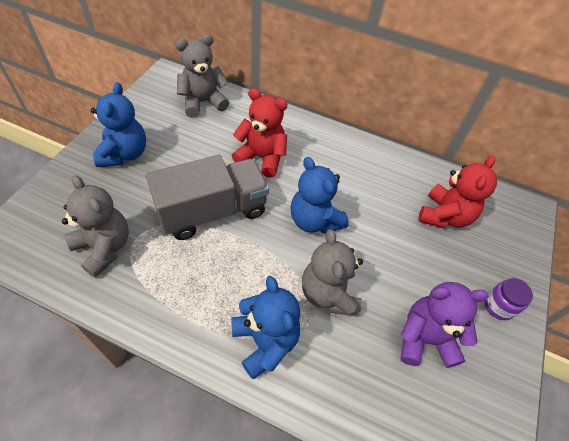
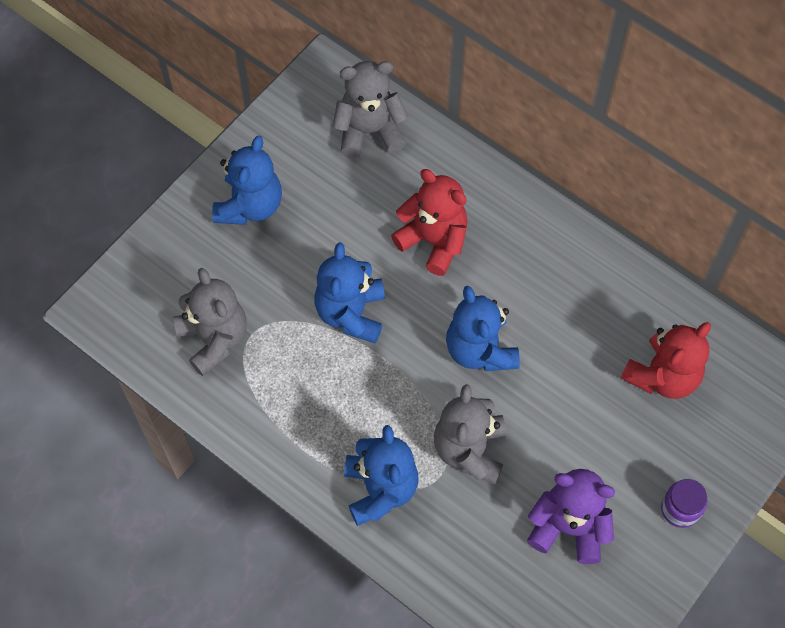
camera: 20 degrees right, 10 degrees up
grey truck [146,155,269,240] -> blue teddy bear [314,243,385,344]

